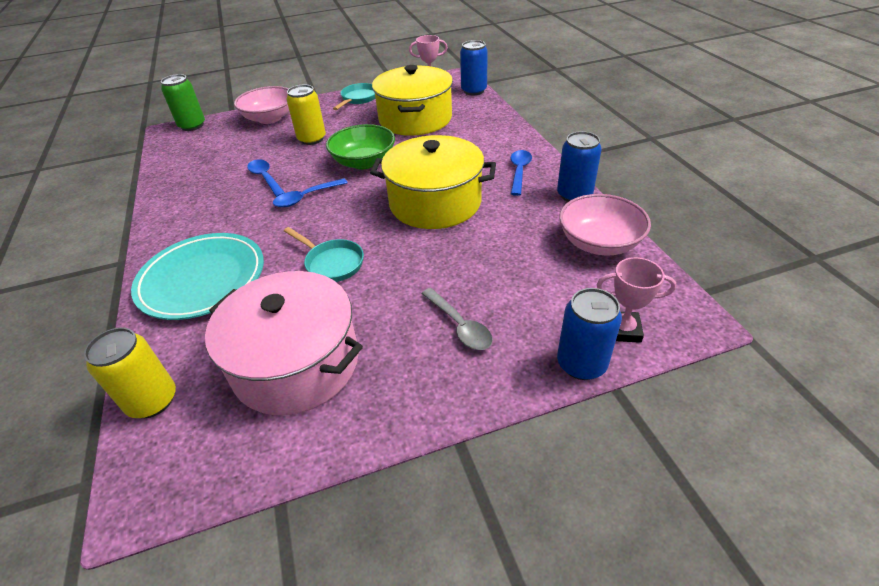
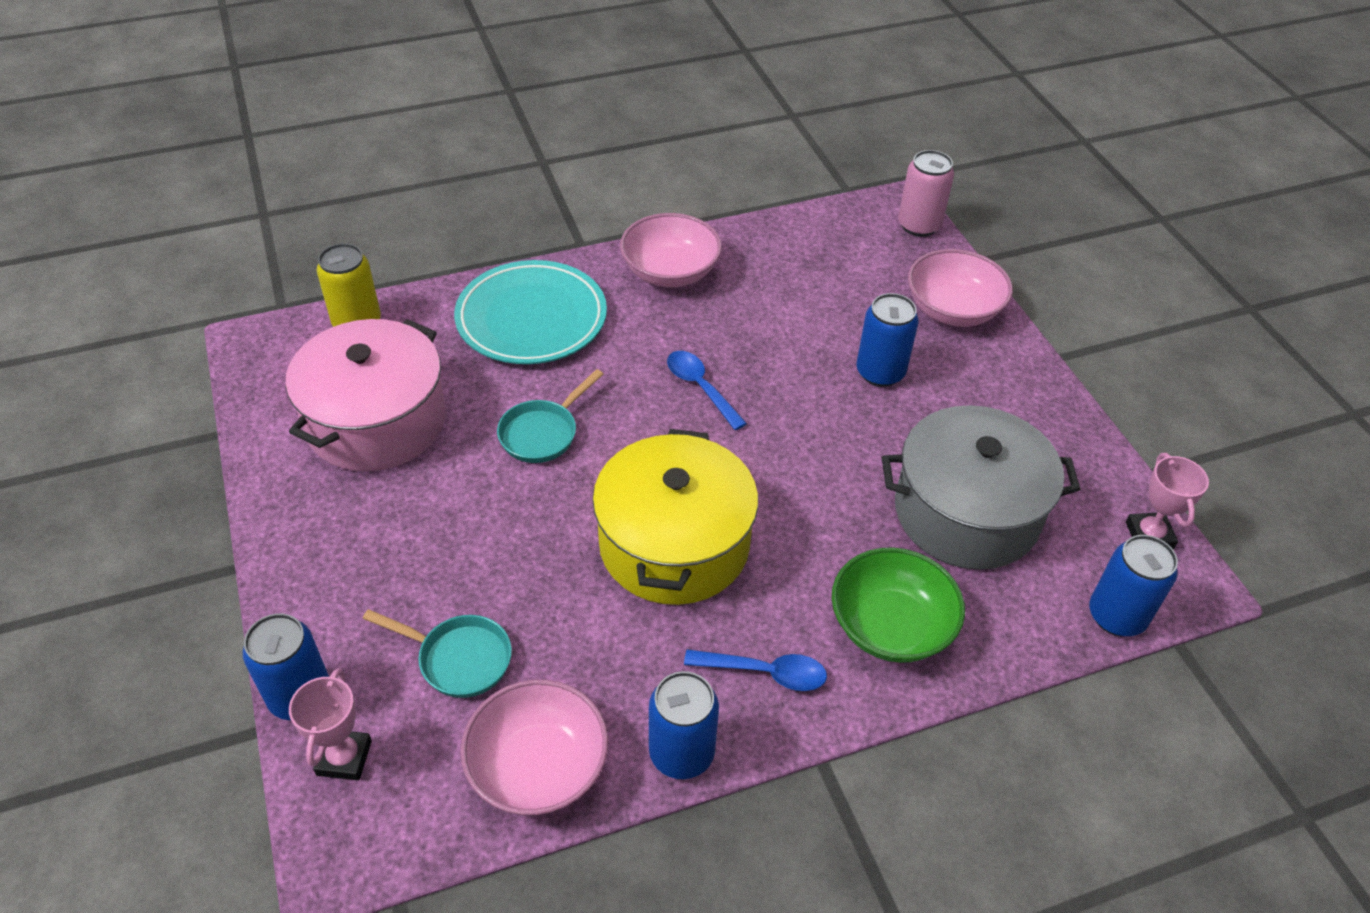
camera: 85 degrees right, 5 degrees up
green can [161,74,205,131] -> pink can [898,150,954,237]
blue spoon [247,159,285,197] -> none
yellow can [287,84,326,145] -> blue can [856,293,919,387]
green bowl [326,124,395,169] -> green bowl moved to [832,547,965,663]
turquoise pan [333,83,375,110] -> turquoise pan moved to [363,609,512,698]
yellow pot [372,65,453,136] -> grey pot [882,405,1080,570]
grey spoon [421,288,493,350] -> none
none -> pink bowl [620,213,722,287]

